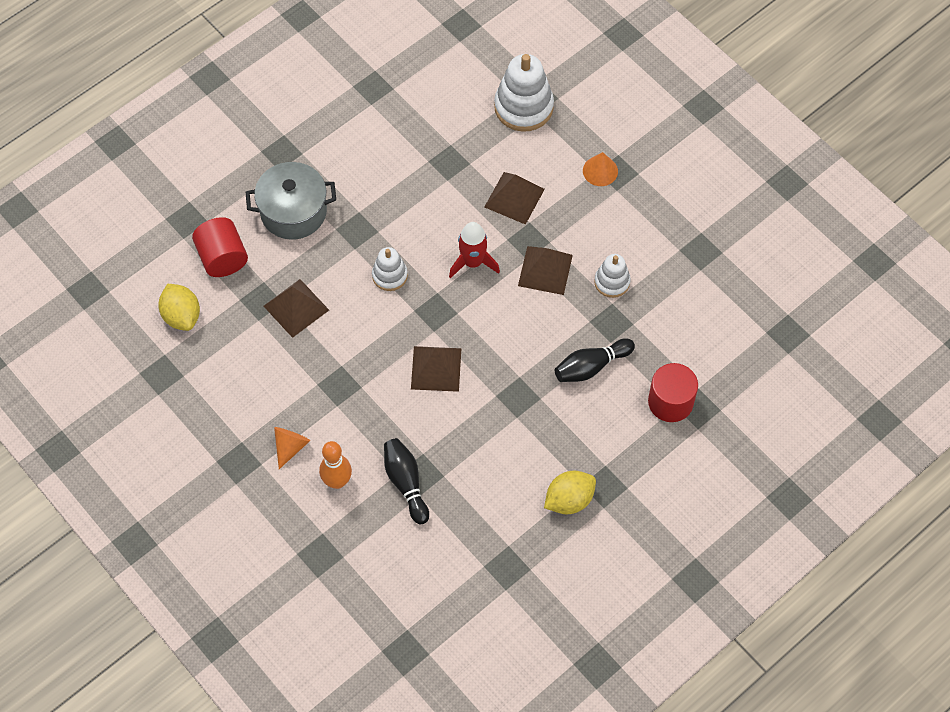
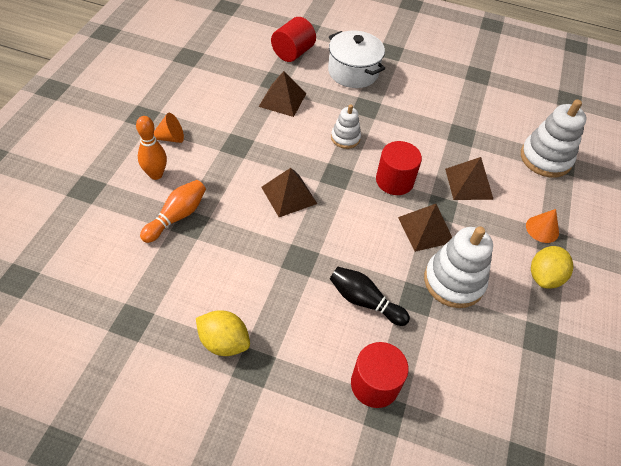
camera: 55 degrees right, 10 degrees down
yellow lemon [158,284,200,331] -> yellow lemon moved to [531,246,573,289]
grey pot [246,162,336,240] -> white pot [328,30,385,88]
black bowling pin [384,438,429,524] -> orange bowling pin [140,180,206,243]
red rocket [449,222,500,279] -> red cylinder [376,141,422,195]
white stacking toy [594,254,631,298] -> white stacking toy [424,226,493,308], size x1.74

